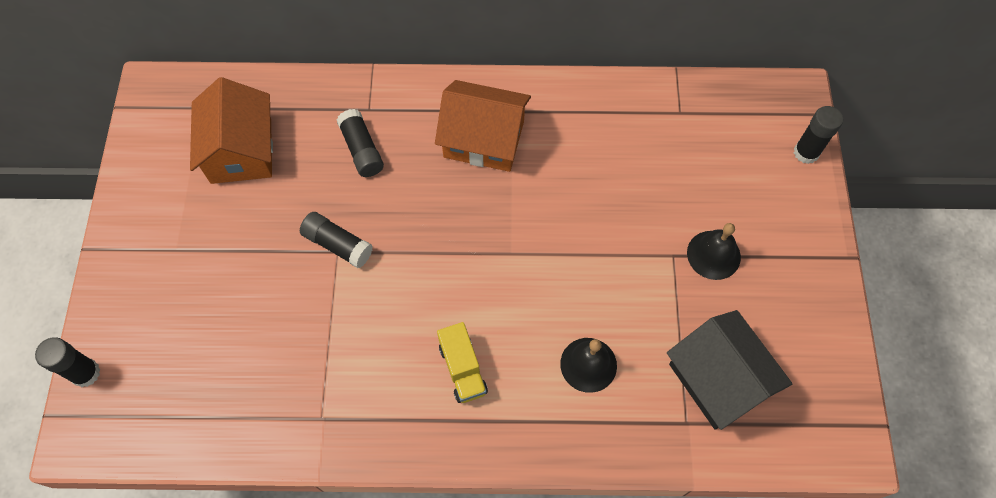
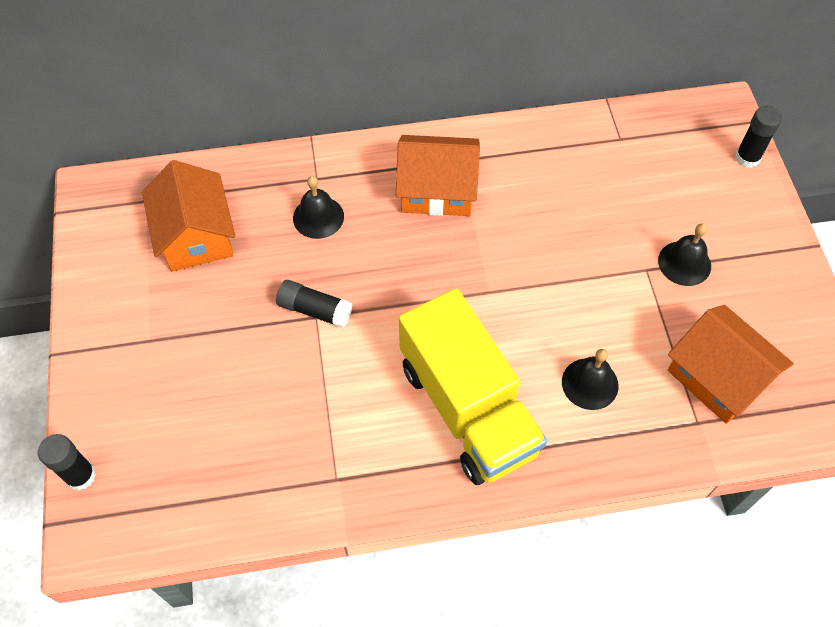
camera: 10 degrees left, 5 degrees down
black glue stick [336,109,384,177] -> black bell [293,176,344,239]
yellow truck [437,322,488,403] -> yellow truck [399,288,547,485], size x2.34
black house [667,310,793,430] -> orange house [668,305,794,424]

